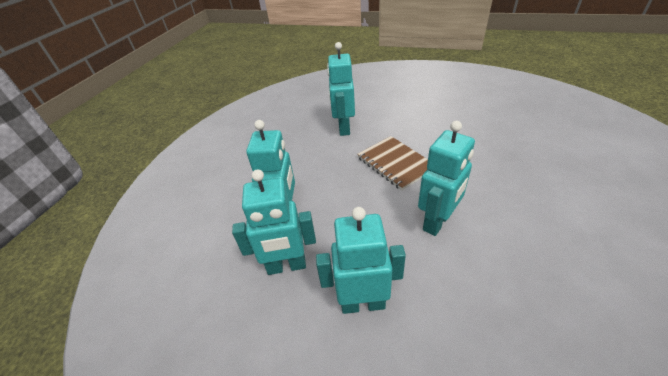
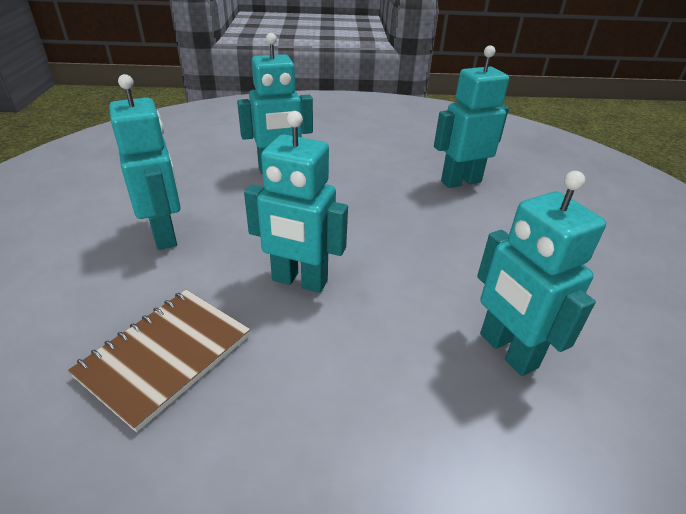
camera: 65 degrees right, 5 degrees down
turquoise robot [232,169,316,275] -> turquoise robot moved to [477,171,606,376]
brown notebook [357,136,428,190] -> brown notebook moved to [68,290,250,432]

